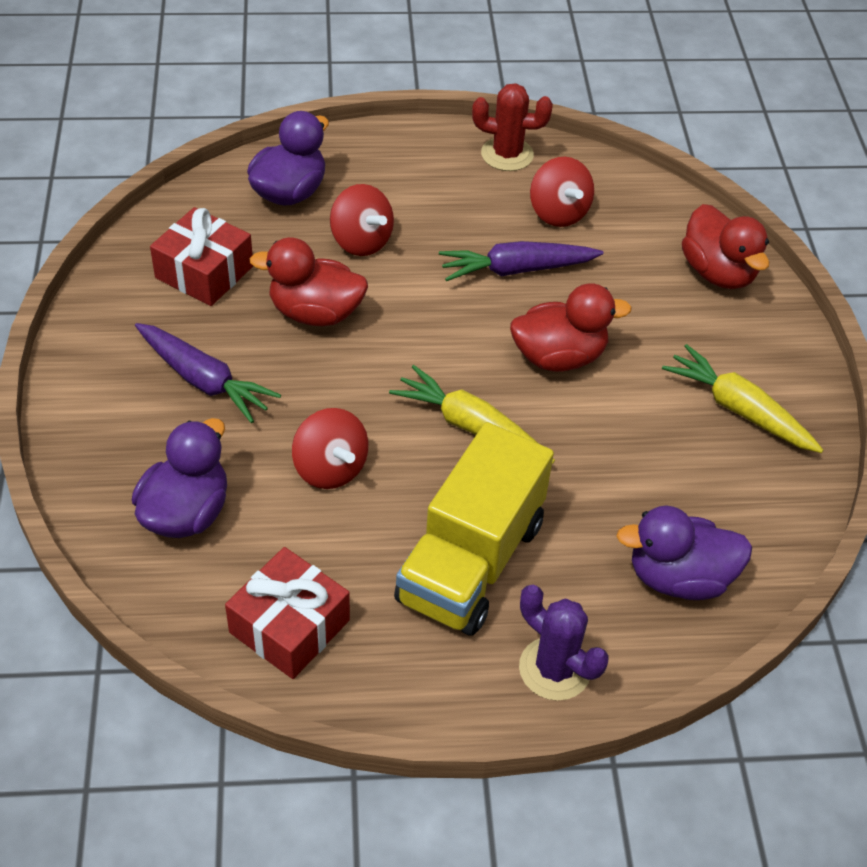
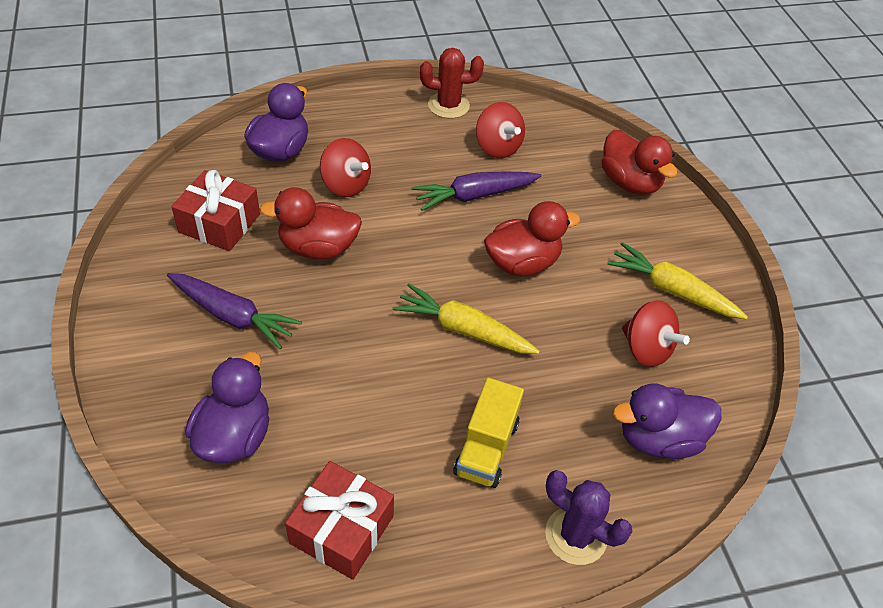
camera: 10 degrees left, 0 degrees up
red spinning top [292,408,368,489] -> red spinning top moved to [622,300,690,367]
yellow truck [394,422,554,636] -> yellow truck [453,378,524,488], size x0.60

